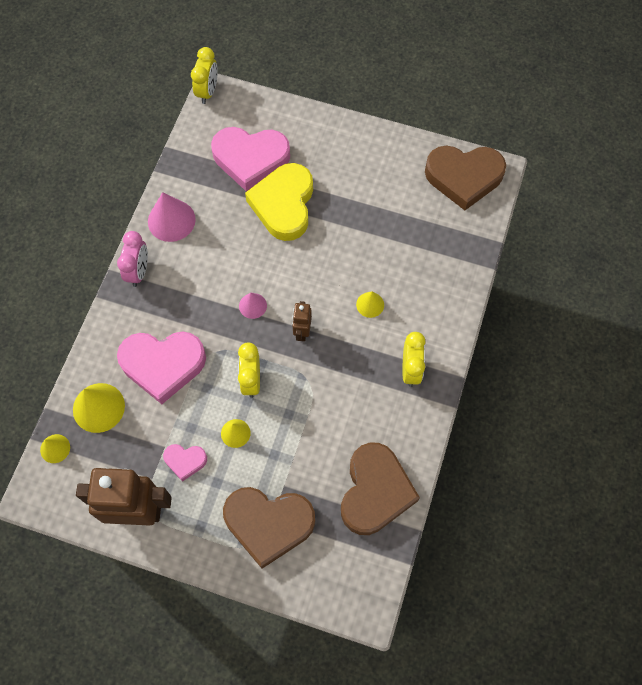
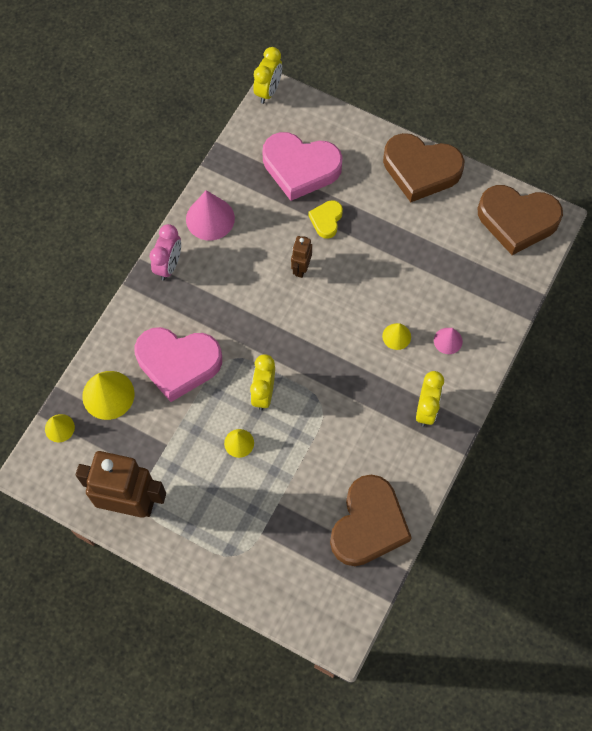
camera: 10 degrees right, 0 degrees up
pink heart [163,444,207,482] -> none
brown heart [223,487,315,569] -> brown heart moved to [383,133,465,202]
pink cone [239,293,267,319] -> pink cone moved to [434,328,463,354]
yellow heart [245,163,313,241] -> yellow heart [308,200,343,239], size x0.48
brown robot [293,301,312,341] -> brown robot moved to [291,236,312,278]

